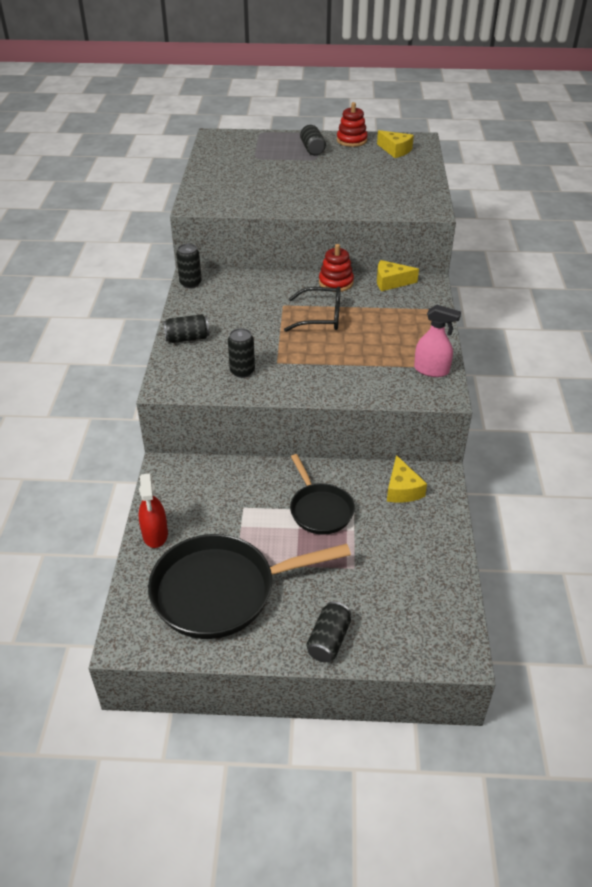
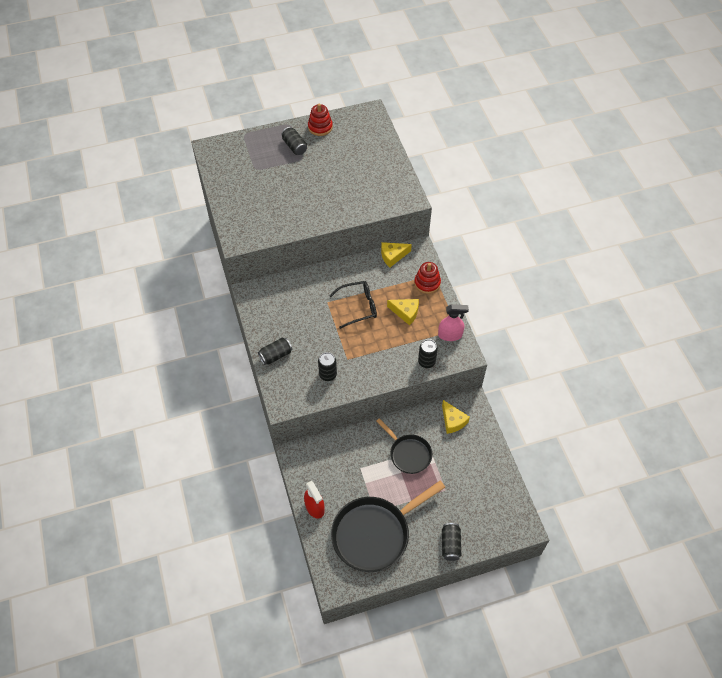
camera: 20 degrees left, 15 degrees up
black can [176,244,202,288] -> black can moved to [418,339,438,368]
red stacking toy [319,244,354,292] -> red stacking toy moved to [414,262,441,294]
yellow cheese [377,130,414,158] -> yellow cheese moved to [387,299,419,325]

